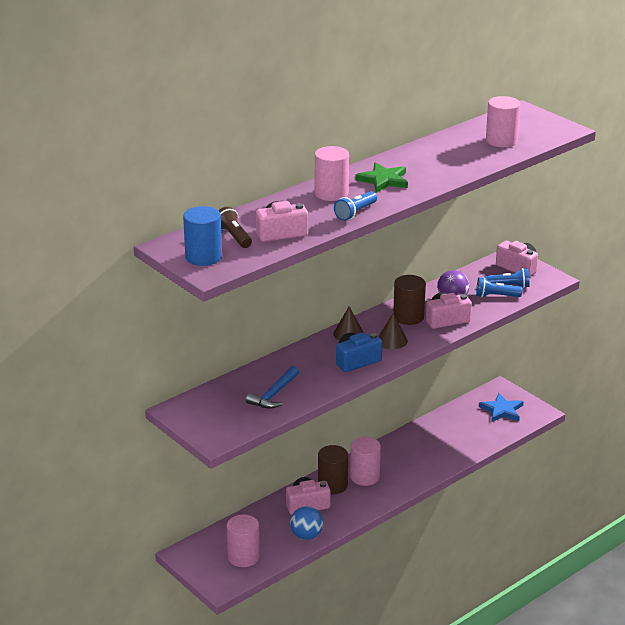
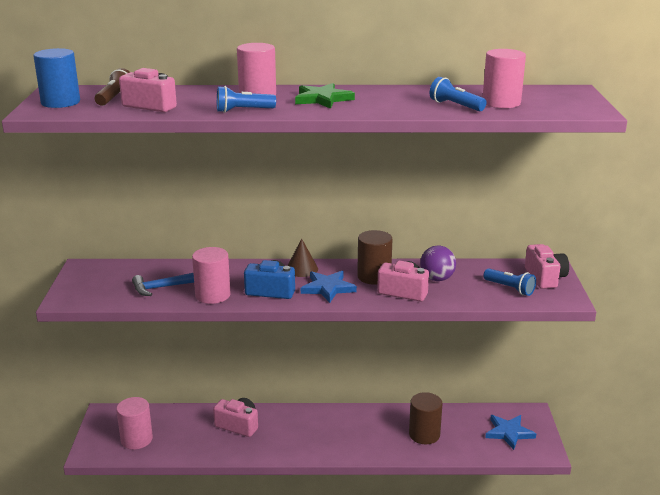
camera: 40 degrees right, 5 degrees down
blue ball [290,506,323,540] -> none
brown cylinder [318,445,348,494] -> brown cylinder moved to [409,392,442,444]
pink cylinder [350,437,381,486] -> pink cylinder moved to [192,247,231,304]
brown cone [378,313,408,349] -> blue star [301,271,357,303]
blue flashlight [476,277,523,297] -> blue flashlight moved to [430,77,487,111]

